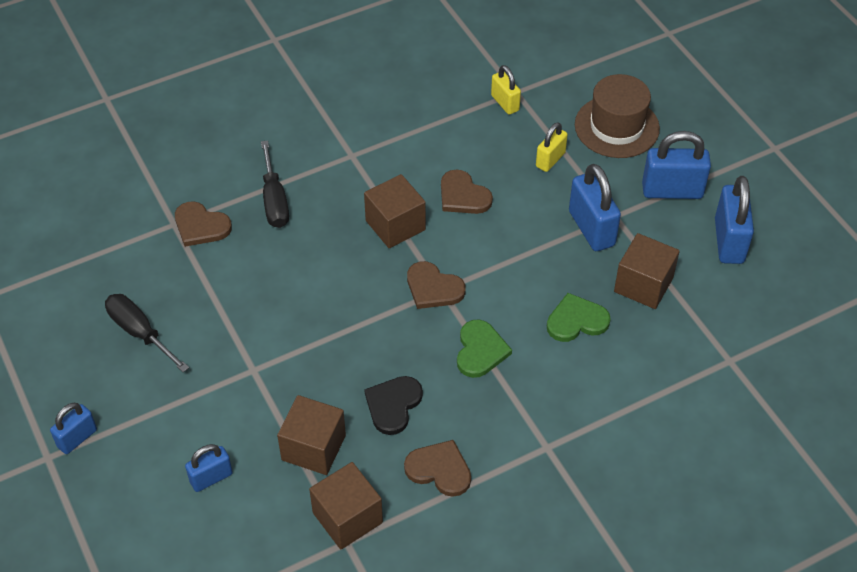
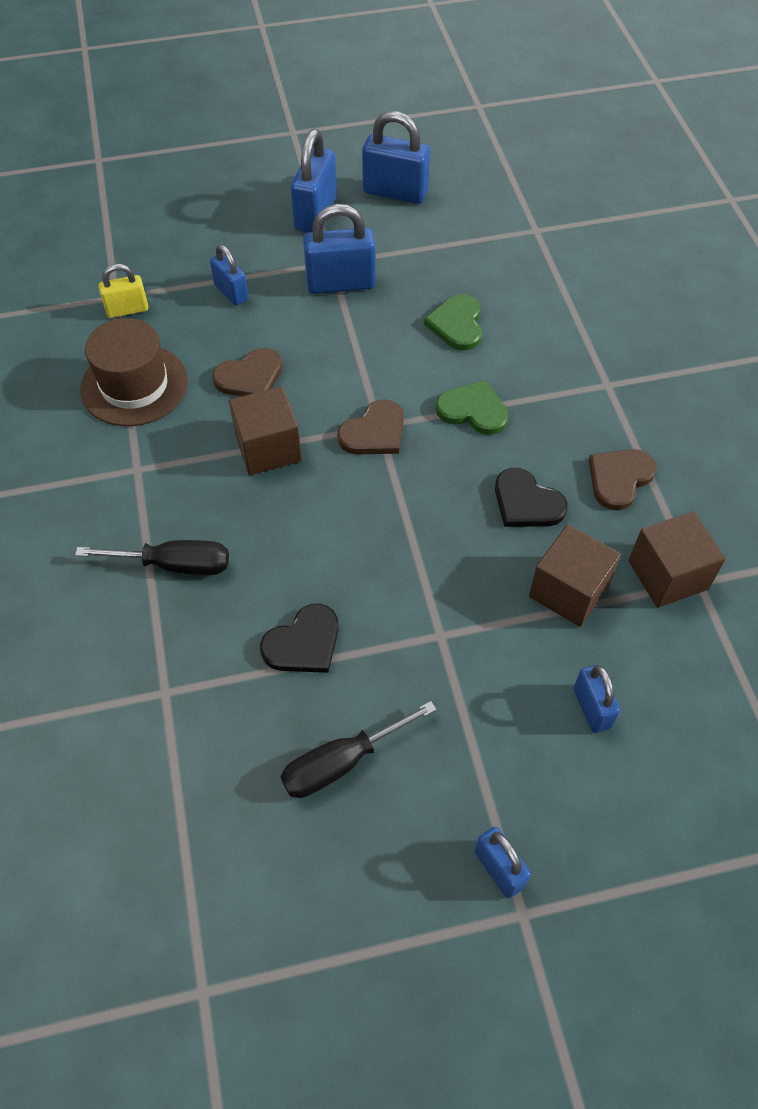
camera: 75 degrees left, 5 degrees up
brown heart [175,201,232,247] -> none
yellow padlock [536,122,568,172] -> blue padlock [210,245,248,306]
brown hat [575,74,660,158] -> brown hat moved to [80,318,188,426]
brown cube [614,233,680,309] -> none
none -> black heart [260,604,339,673]

